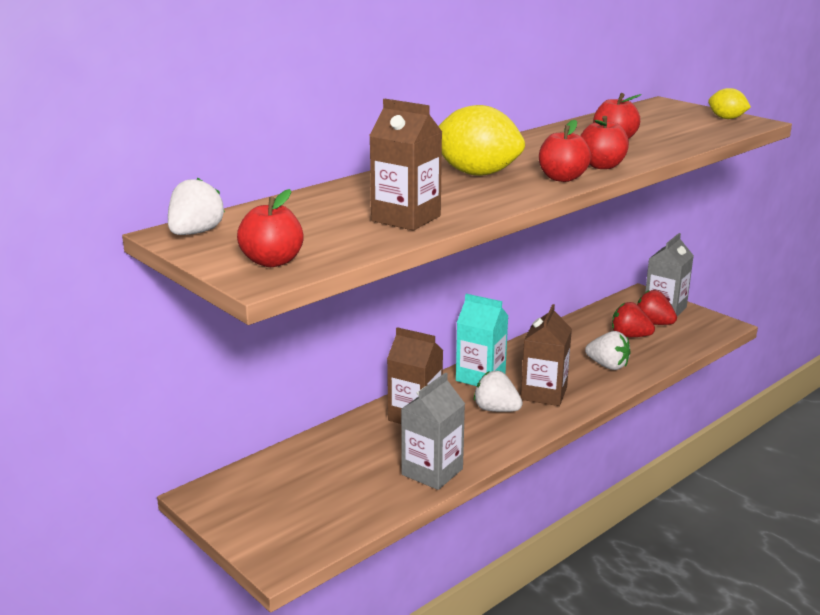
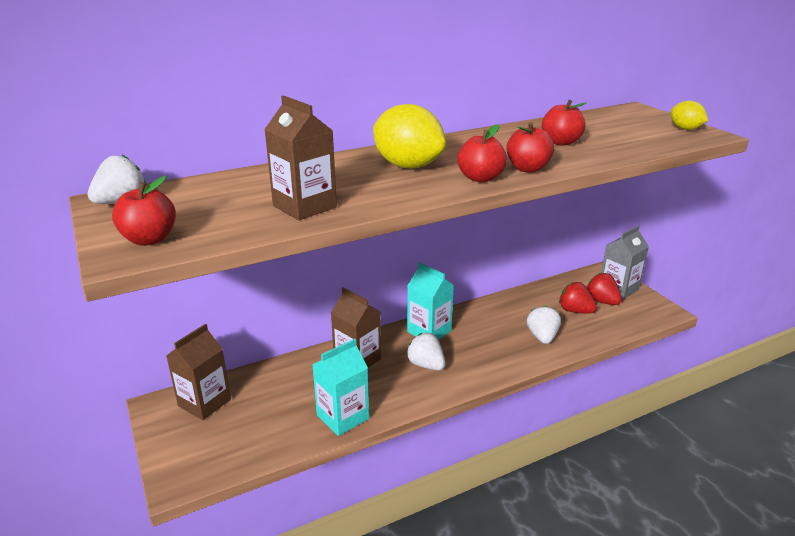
camera: 15 degrees right, 5 degrees up
grey carton [401,372,465,490] -> turquoise carton [312,339,369,436]
brown carton [521,304,572,406] -> brown carton moved to [166,324,231,420]
white strawberry [585,331,631,370] -> white strawberry turned 135 degrees counterclockwise [527,305,561,344]

